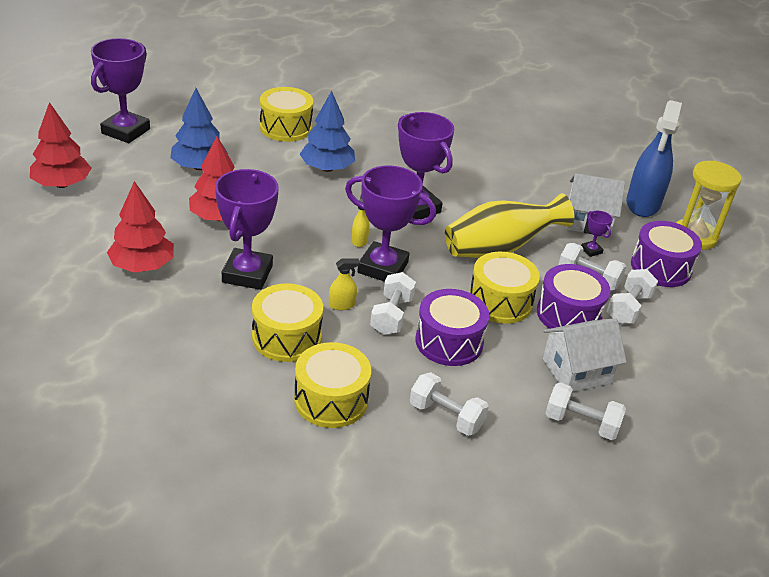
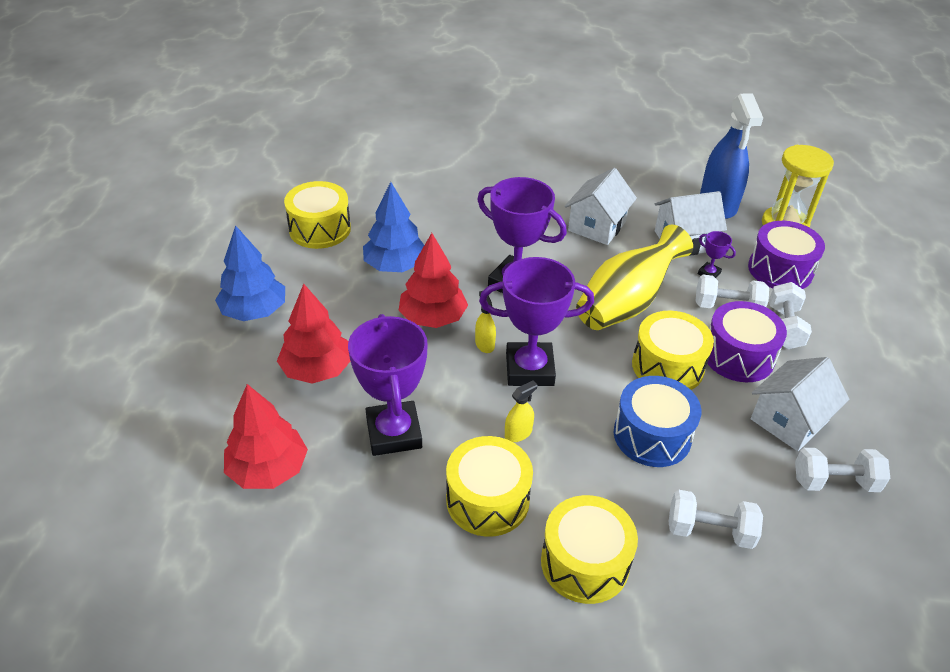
camera: 20 degrees left, 5 degrees up
red tree [30,102,91,188] -> red tree moved to [399,233,468,328]
purple trophy [91,38,150,143] -> none
white dumbbell [370,272,416,335] -> none
purple drum [415,289,489,366] -> blue drum [614,376,701,467]
none -> white house [565,168,637,245]

